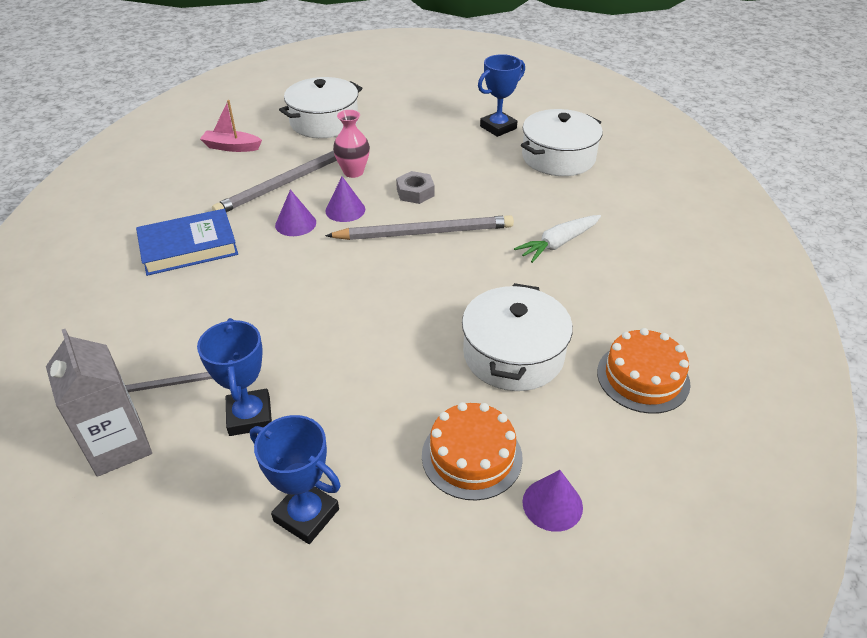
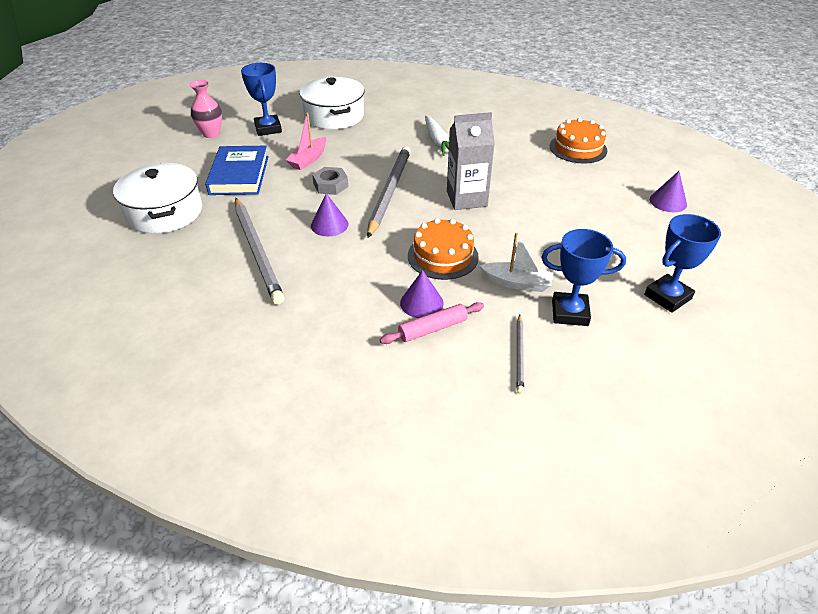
camera: 70 degrees left, 0 degrees up
grey carton [46,329,152,477] -> grey carton moved to [447,112,495,210]
blue book [136,209,238,276] -> blue book moved to [205,146,269,195]
pink boat [200,100,262,152] -> pink boat moved to [286,112,326,170]
purple cone [275,189,316,236] -> purple cone moved to [400,270,444,318]
pink vase [333,110,370,178] -> pink vase moved to [189,80,222,138]
orange cake [422,402,523,500] -> orange cake moved to [408,218,479,280]
white pot [462,283,573,391] -> none
none -> pink rolling pin [380,302,484,344]
none -> white boat [480,233,553,292]

